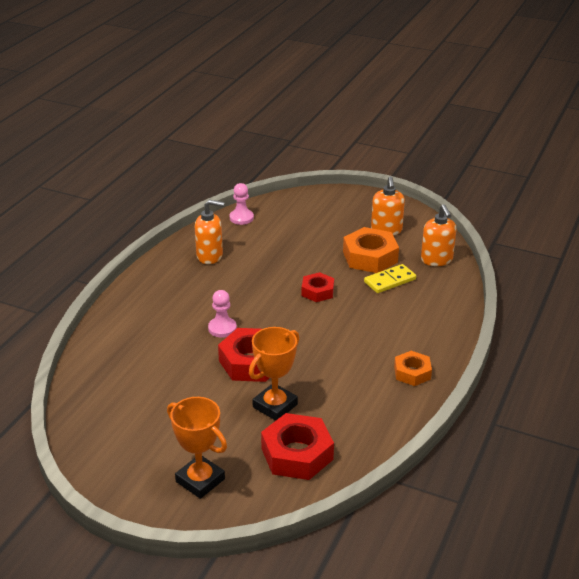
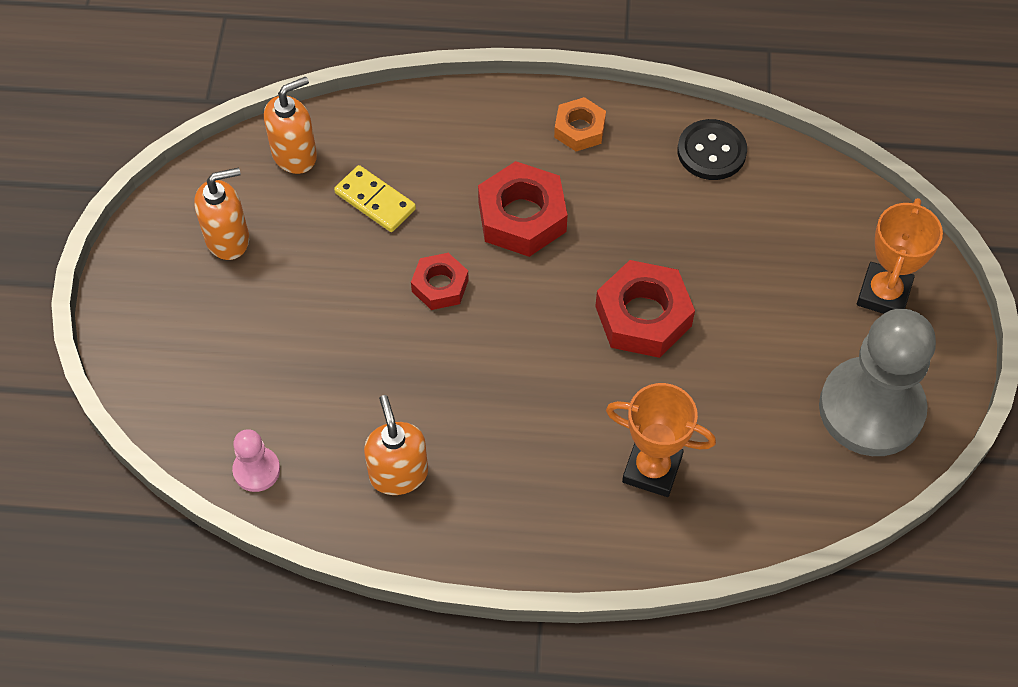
camera: 110 degrees left, 25 degrees up
pink pawn [208,290,237,338] -> none
orange trophy [249,327,299,421] -> orange trophy moved to [606,383,716,497]
red nut [261,413,334,480] -> red nut moved to [478,161,568,257]
orange nut [343,227,399,273] -> none
none -> black button [678,119,747,180]
none -> grey pawn [819,309,936,456]

